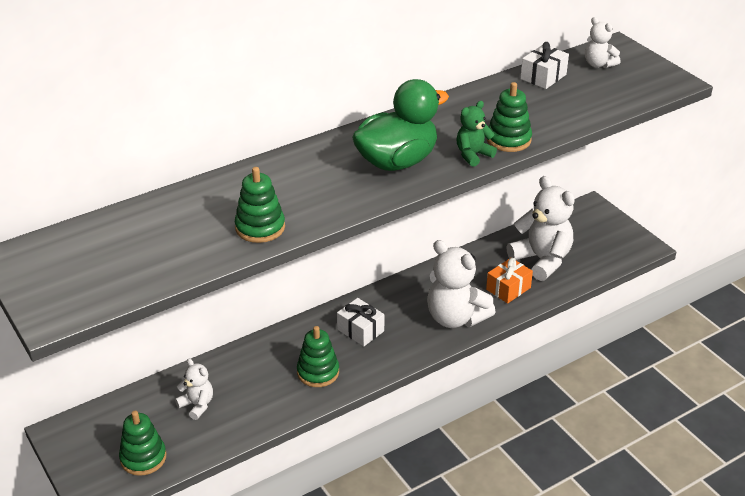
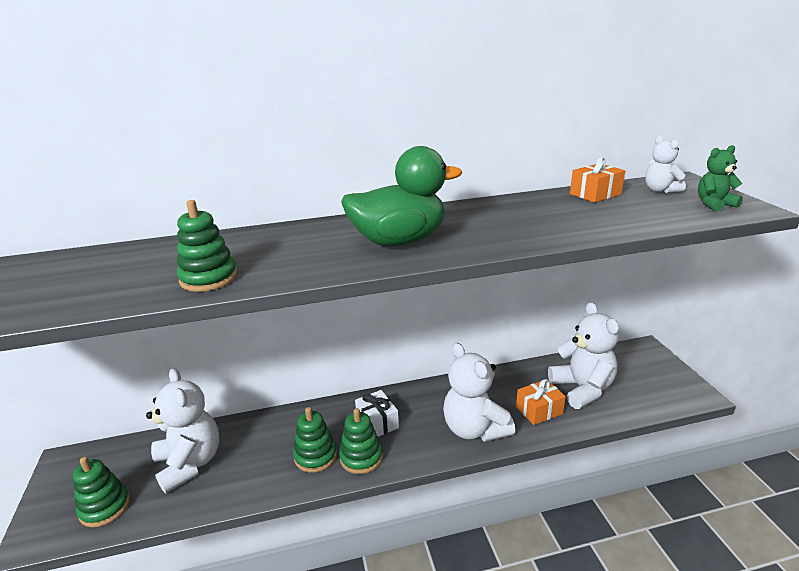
camera: 20 degrees right, 10 degrees down
white teddy bear [175,358,213,420] -> white teddy bear [146,368,219,493], size x1.92
green teddy bear [456,101,497,167] -> green teddy bear moved to [698,145,743,211]
green stacking toy [487,82,532,152] -> green stacking toy moved to [339,408,383,474]
white gift [520,42,569,89] -> orange gift [570,157,625,203]

